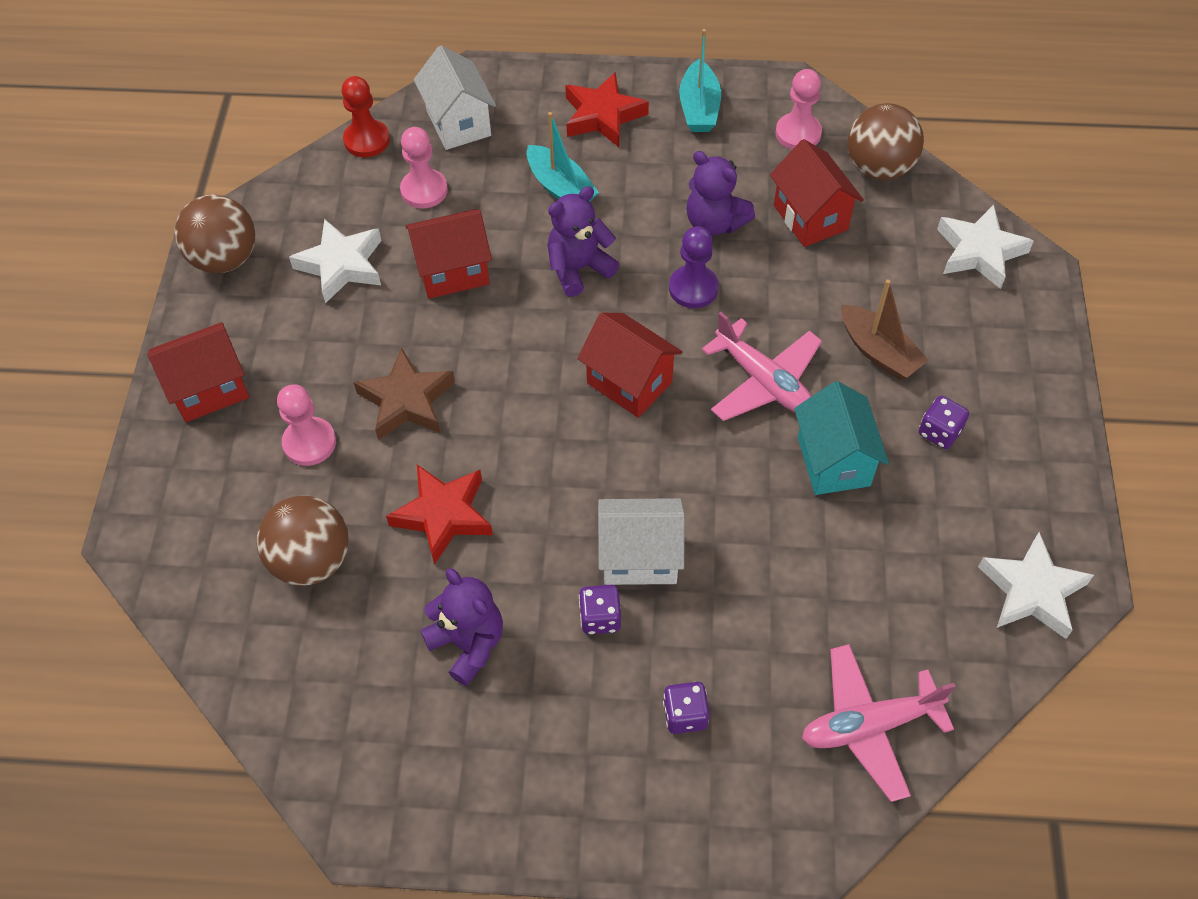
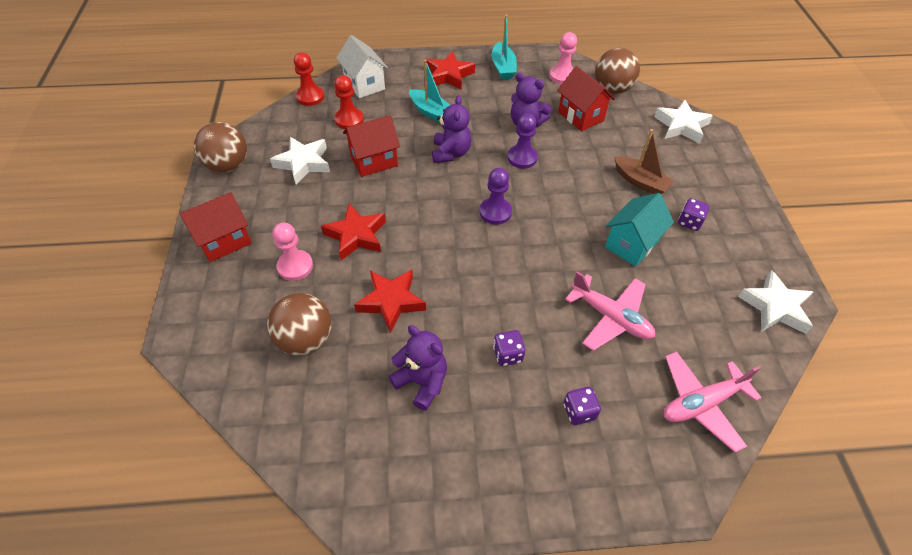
camera: 10 degrees left, 5 degrees down
brown star [353,347,455,440] -> red star [321,203,386,260]
pink pawn [400,127,448,208] -> red pawn [334,75,364,129]
purple teddy bear [547,186,619,297] -> purple teddy bear turned 135 degrees clockwise [432,96,472,163]
red house [577,313,683,418] -> purple pawn [479,168,512,225]
white house [598,498,685,585] -> none
pink plane [702,312,822,421] -> pink plane moved to [565,271,655,351]
turquoise house [794,381,889,495] -> turquoise house turned 60 degrees clockwise [605,193,674,266]

